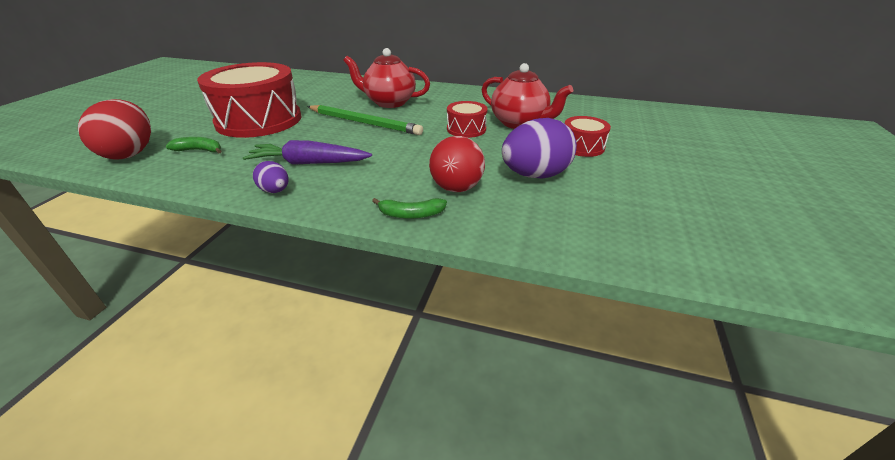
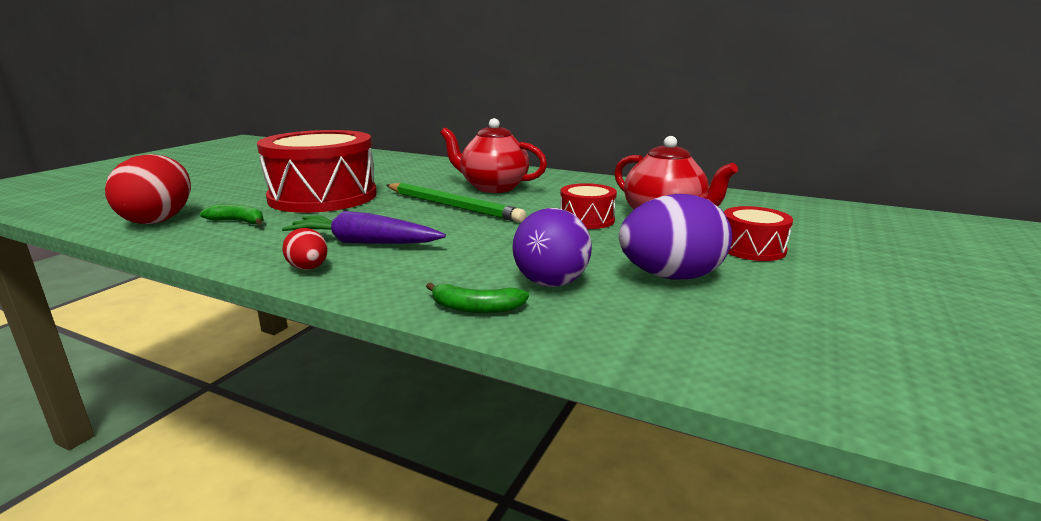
camera: 10 degrees right, 15 degrees down
purple egg [253,161,289,193] -> red egg [282,228,328,270]
red ball [429,136,485,192] -> purple ball [512,208,592,287]

